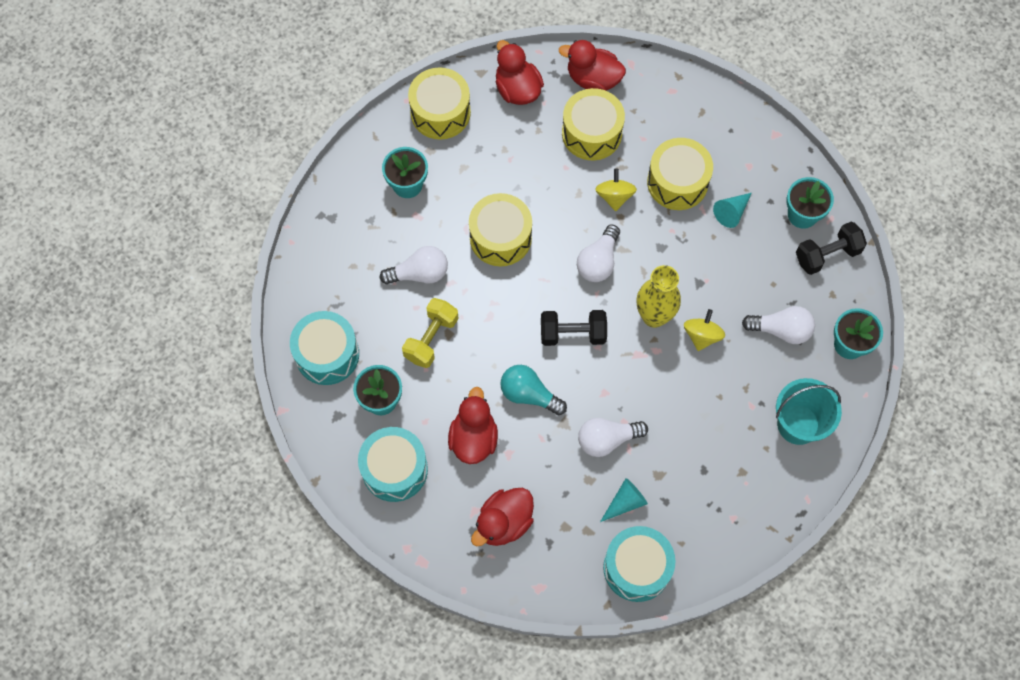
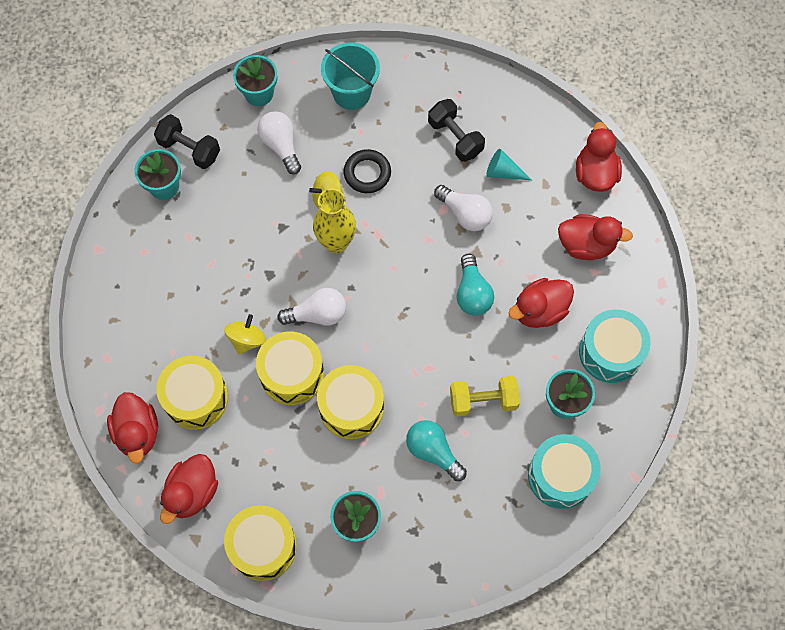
camera: 125 degrees left, 0 degrees up
white light bulb [380,246,448,284] -> turquoise light bulb [406,420,467,481]
black dumbbell [541,310,607,346] -> black dumbbell moved to [428,99,485,162]
yellow spinning top [595,168,637,211] -> yellow spinning top turned 150 degrees clockwise [224,314,266,355]
turquoise drum [603,526,676,602] -> none
yellow drum [647,138,713,210] -> yellow drum moved to [256,331,324,405]
turquoise cone [713,193,752,228] -> none
none -> black ring [344,149,391,193]
none -> red duck [576,122,622,192]

